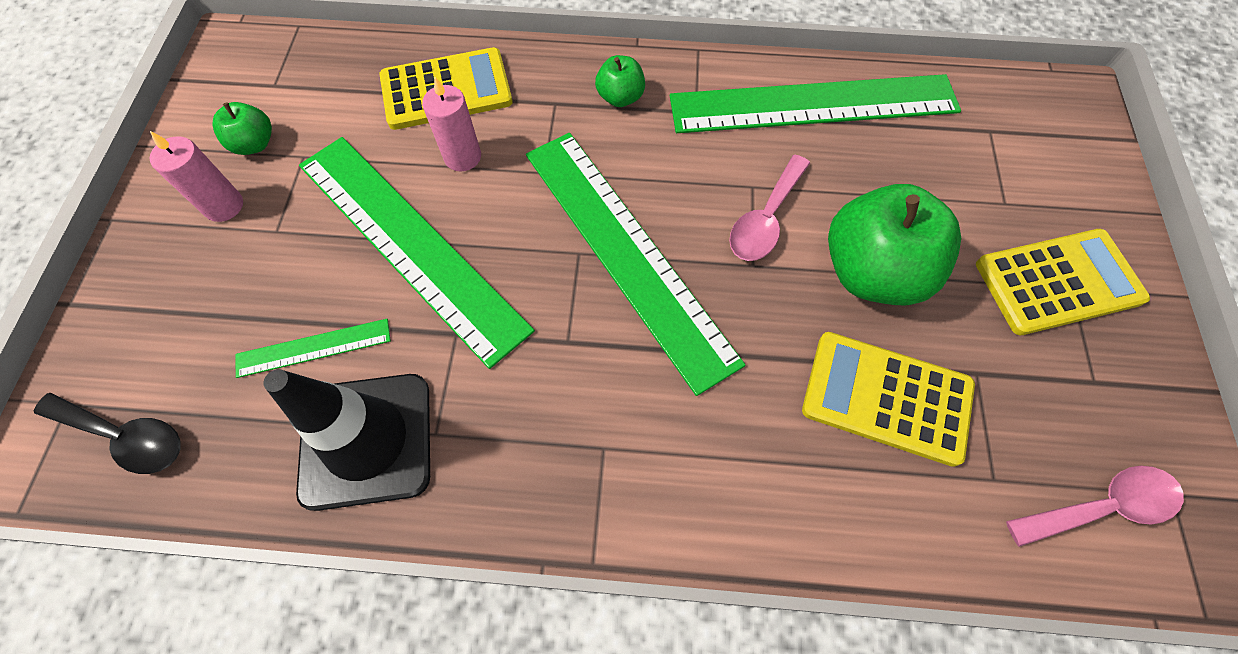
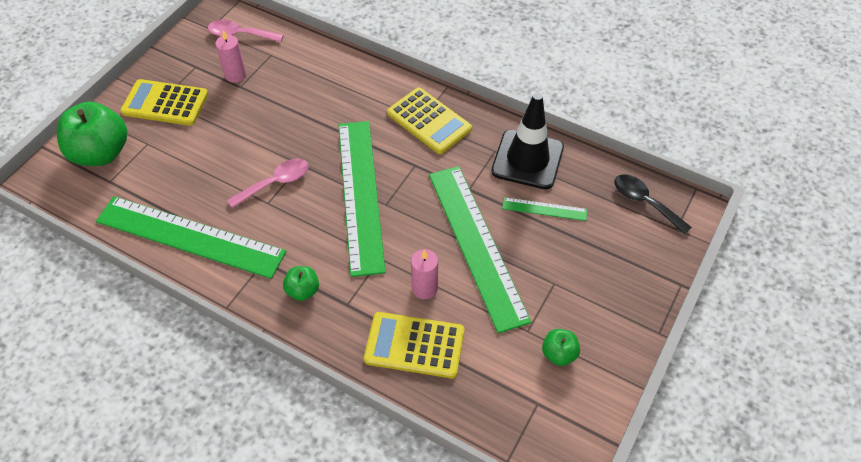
camera: 155 degrees left, 10 degrees down
pink candle [149,131,243,222] -> pink candle moved to [215,30,246,82]
yellow calculator [802,332,975,467] -> yellow calculator moved to [387,88,472,154]
green apple [828,184,961,305] -> green apple moved to [57,102,127,166]

